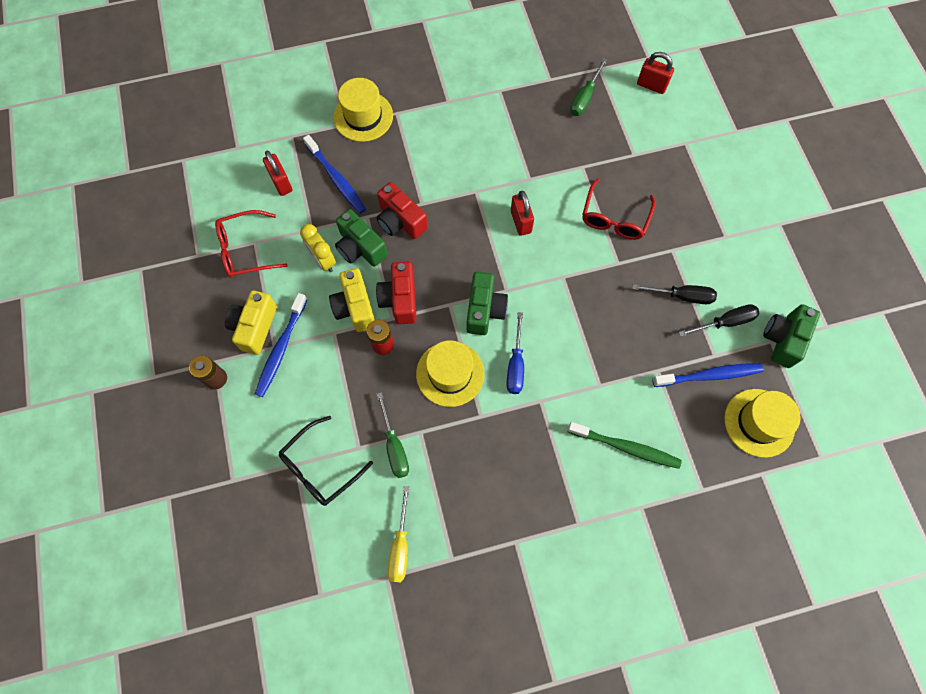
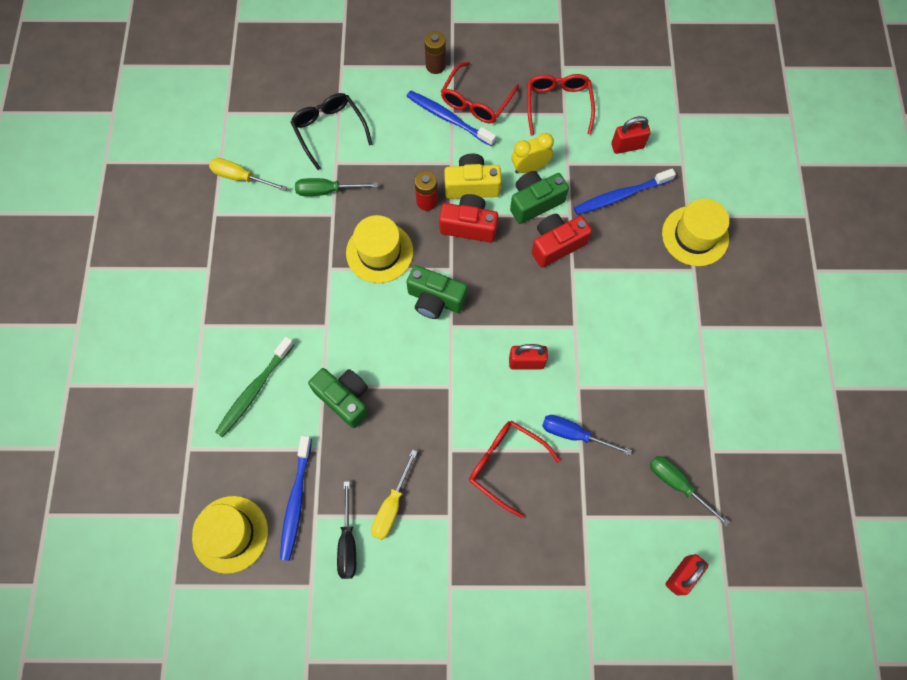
camera: 105 degrees right, 0 degrees up
yellow camera [225,290,277,355] -> red glasses [441,62,519,123]
blue screwdriver [507,312,524,394] -> blue screwdriver moved to [542,415,632,455]
black screwdriver [632,284,717,304] -> yellow screwdriver [371,449,417,540]
green camera [763,304,820,368] -> green camera moved to [308,368,368,428]

